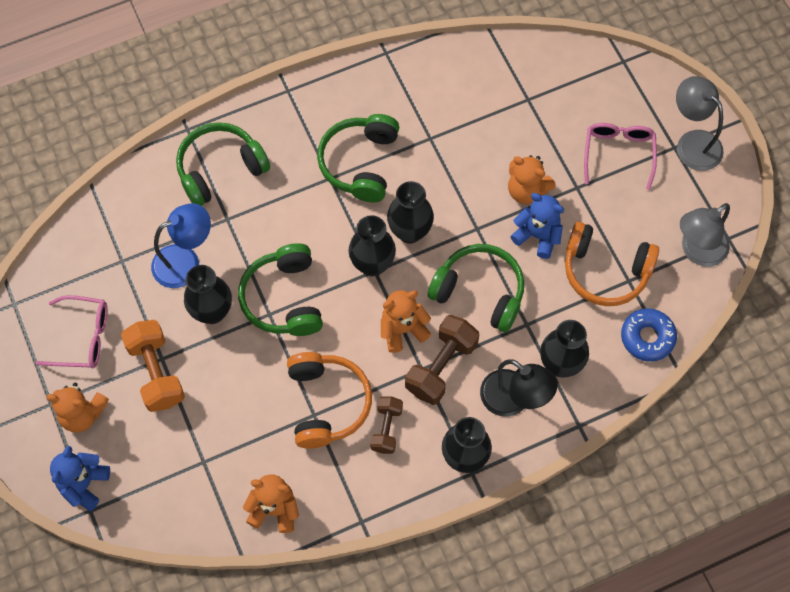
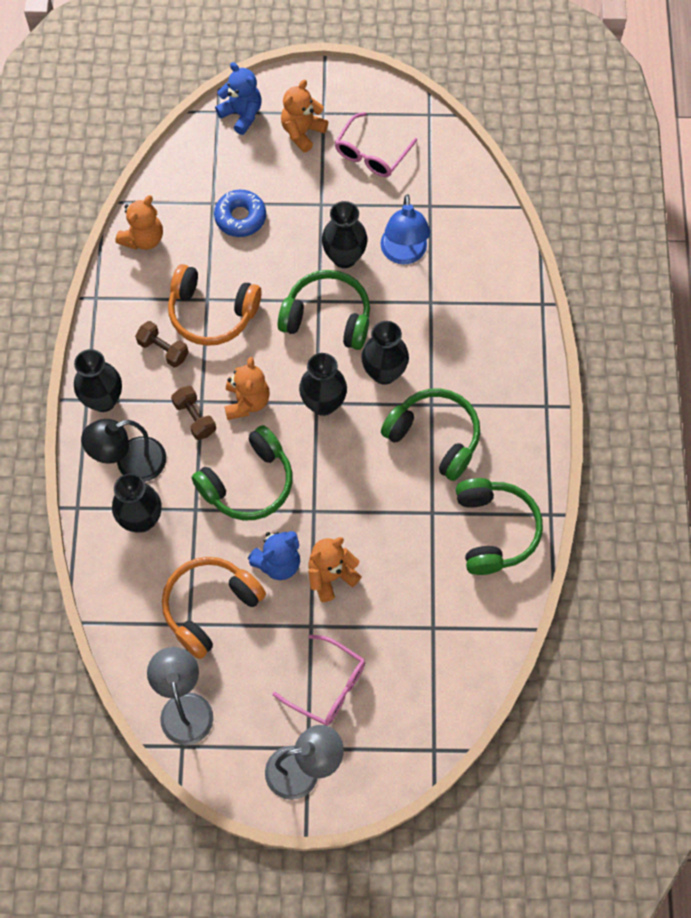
camera: 115 degrees right, 0 degrees up
orange dumbbell [121,320,185,412] -> none
green headphones [176,122,270,206] -> green headphones moved to [456,478,543,575]
black vase [387,181,434,244] -> black vase moved to [361,321,409,385]
brown dumbbell [405,315,479,405] -> brown dumbbell [171,386,216,440], size x0.62
blue donut [621,308,677,362] -> blue donut moved to [214,190,266,237]

